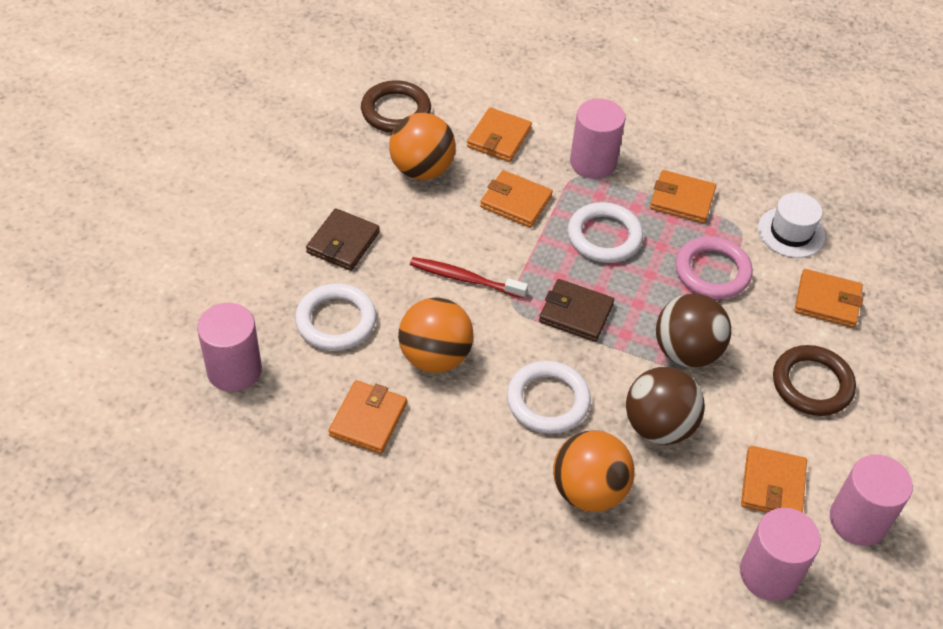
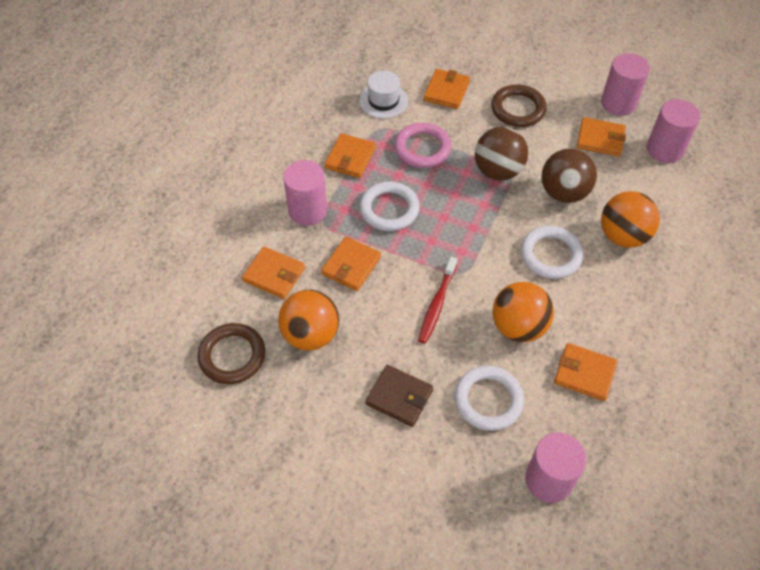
camera: 85 degrees left, 5 degrees up
brown wallet [539,279,614,342] -> none

